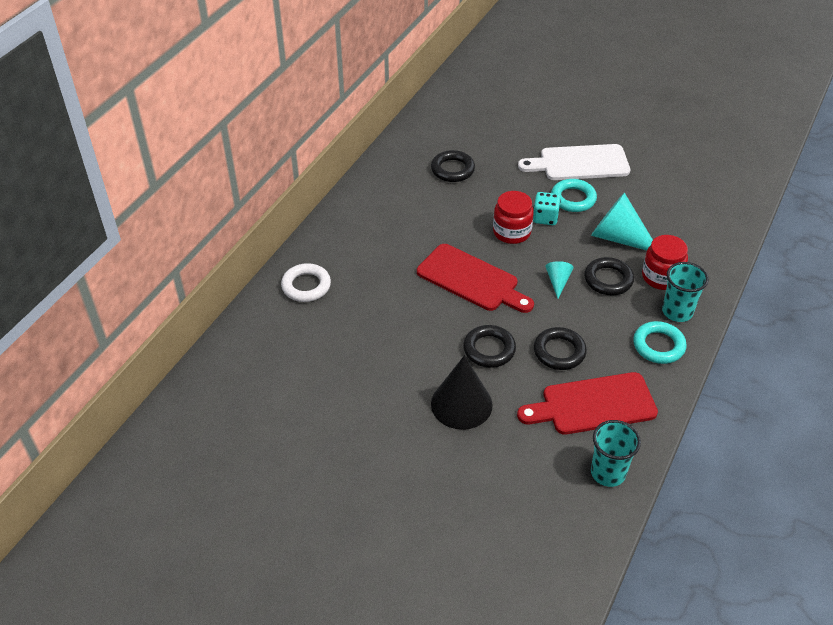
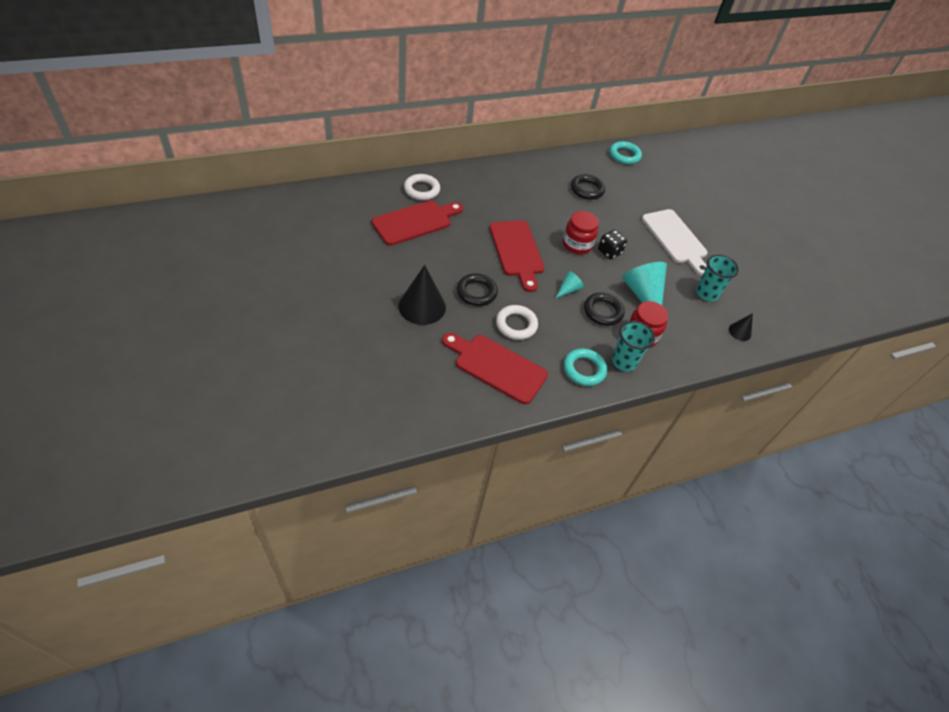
camera: 35 degrees right, 5 degrees up
white cutting board [518,144,630,180] -> white cutting board turned 150 degrees counterclockwise [642,209,708,276]
turquoise dice [533,192,561,225] -> black dice [598,230,627,259]
black ring [534,327,587,370] -> white ring [496,305,538,340]
turquoise ring [551,179,597,212] -> turquoise ring moved to [610,141,642,164]
turquoise cup [591,420,641,487] -> turquoise cup moved to [696,254,739,301]
none -> red cutting board [372,200,463,246]
none -> black cone [729,313,753,341]

